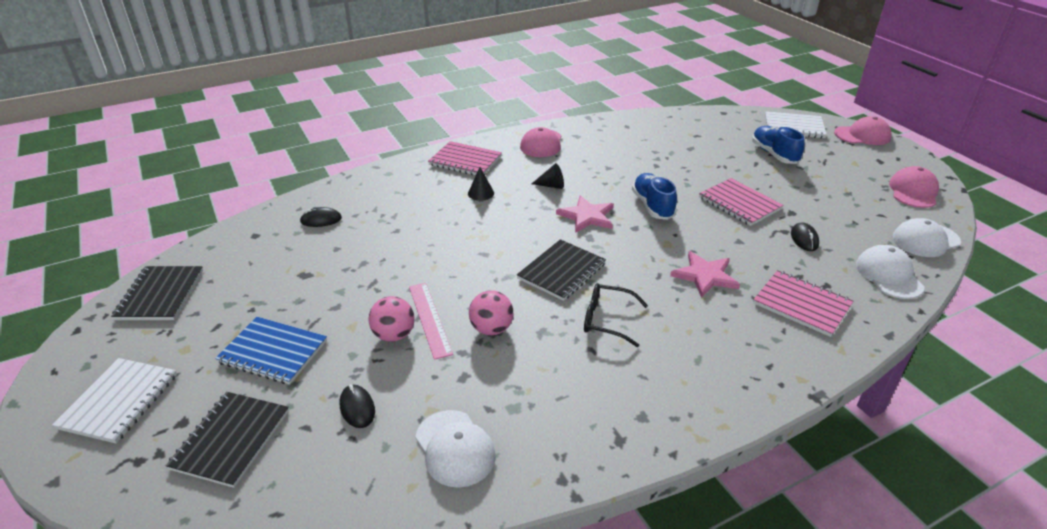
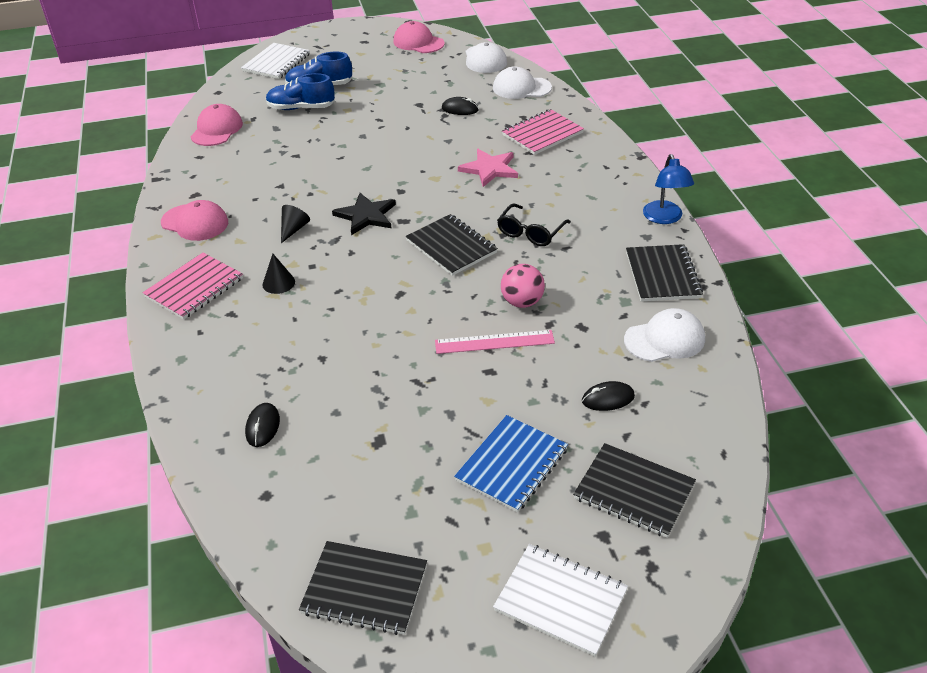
camera: 75 degrees left, 5 degrees up
pink ball [368,296,415,342] -> none
pink star [556,195,614,233] -> black star [332,193,396,235]
blue shoe [632,173,677,220] -> blue shoe moved to [266,73,335,110]
pink notebook [699,178,784,226] -> none
pink cap [834,116,892,145] -> pink cap moved to [190,104,243,146]
none -> black notebook [626,244,703,301]
none -> blue lamp [643,154,694,224]

